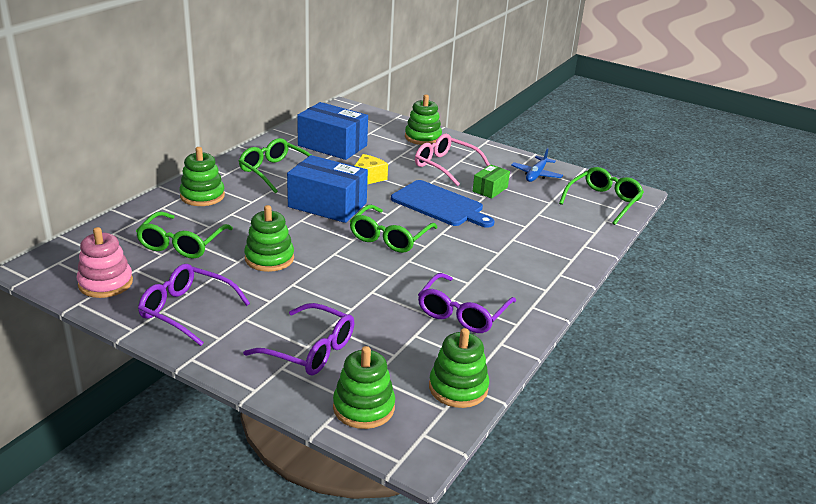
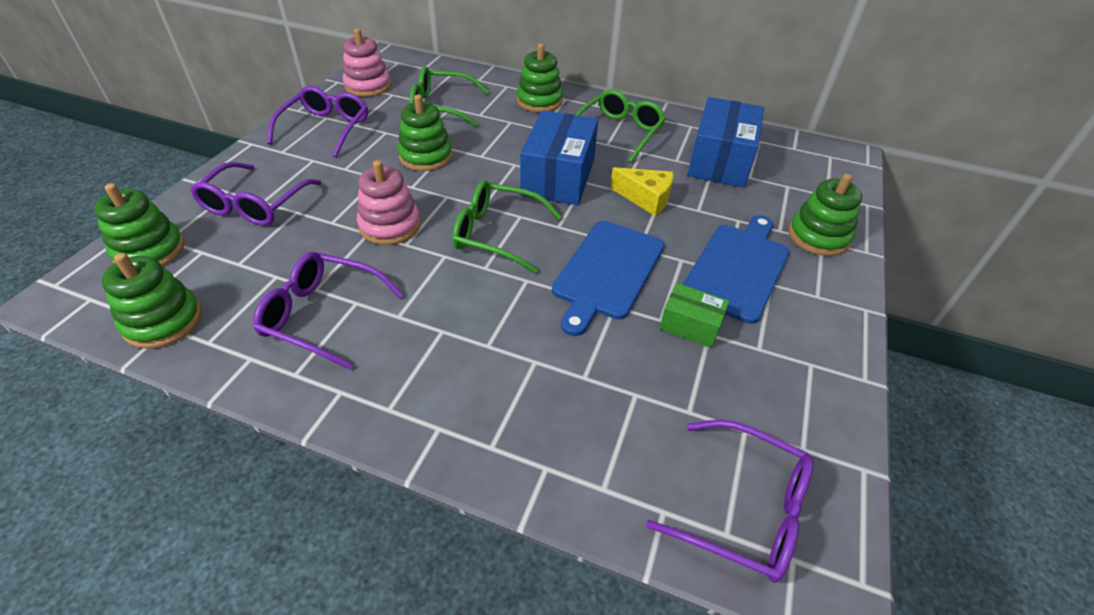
camera: 80 degrees right, 15 degrees up
pink glasses [415,134,490,186] -> blue cutting board [682,215,790,324]
blue plane [511,148,563,182] -> none
green glasses [559,167,644,225] -> purple glasses [646,419,814,583]
none -> pink stacking toy [357,160,421,245]

